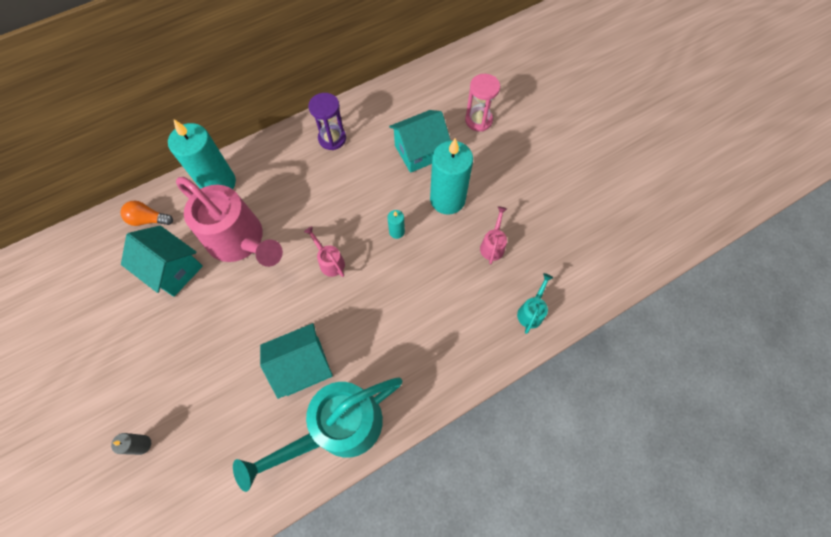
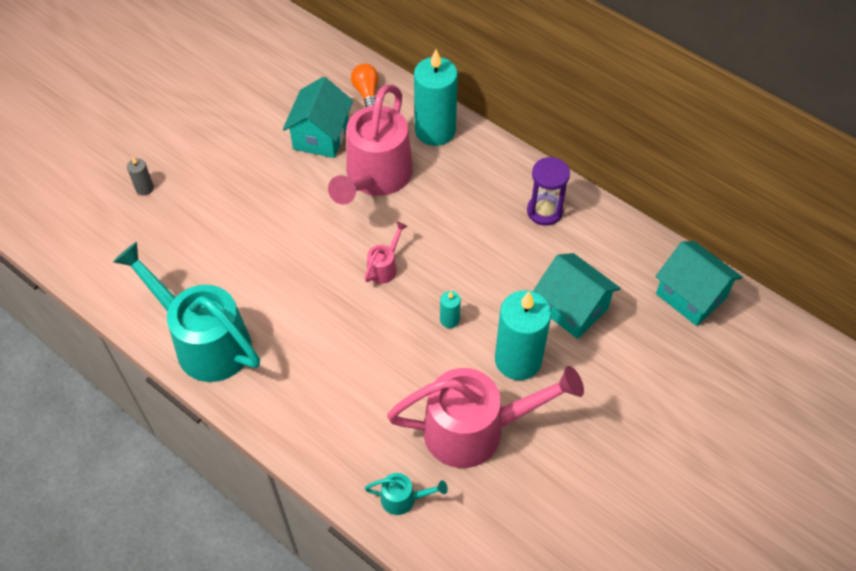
camera: 70 degrees right, 10 degrees down
turquoise house [260,323,332,399] -> turquoise house moved to [655,241,743,326]
pink hourglass [465,74,500,131] -> none
pink watering can [480,206,507,264] -> pink watering can [387,366,584,468], size x2.38

